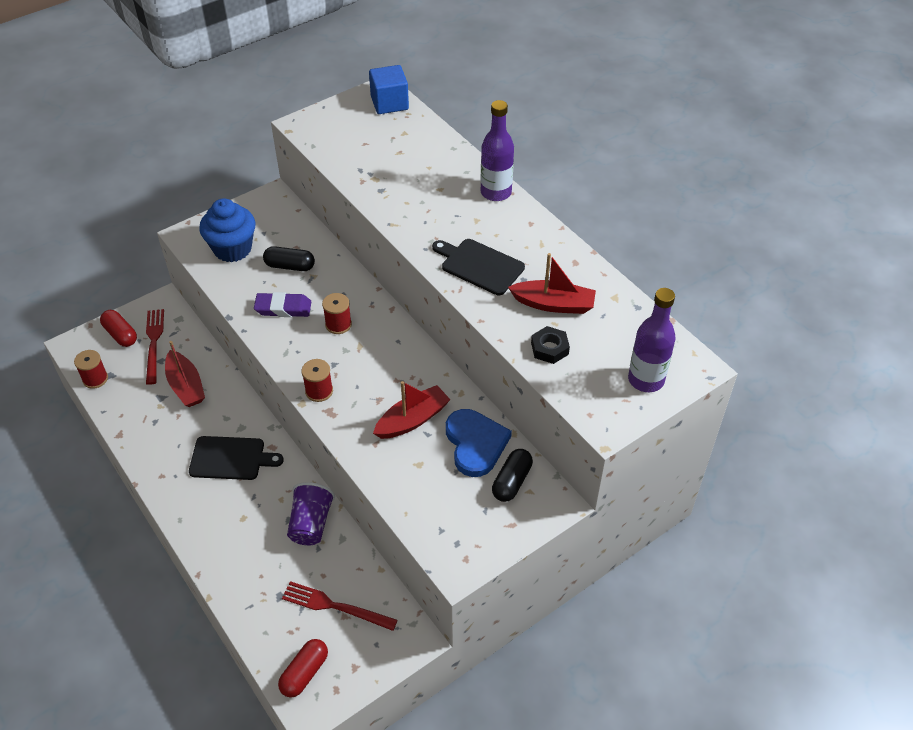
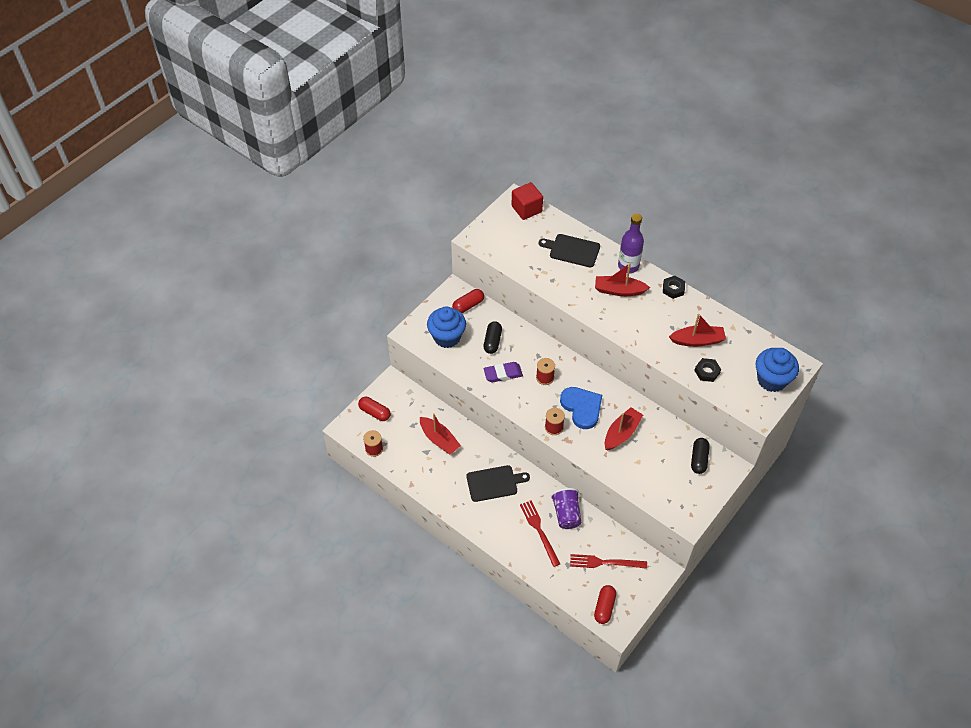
camera: 15 degrees left, 5 degrees up
red fork [146,309,164,385] -> red fork moved to [520,500,560,567]
black capsule [263,246,315,271] -> black capsule turned 75 degrees counterclockwise [483,321,502,354]
blue cube [369,65,409,114] -> red cube [512,182,543,220]
black cutting board [432,239,525,295] -> black cutting board moved to [539,234,600,268]
blue heart [446,409,512,477] -> blue heart moved to [560,387,602,429]
purple bottle [628,288,676,392] -> blue cupcake [756,348,799,392]
none -> red capsule [452,289,484,313]
none -> red boat [595,263,650,296]
none -> black nut [663,276,685,299]

